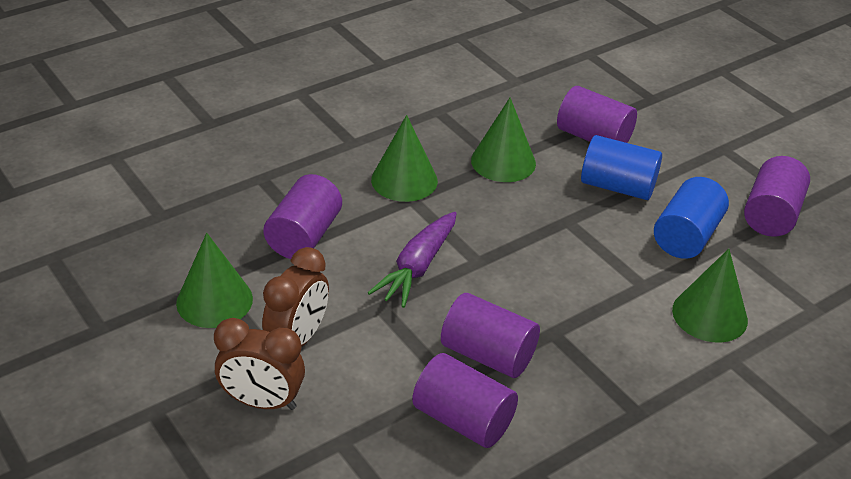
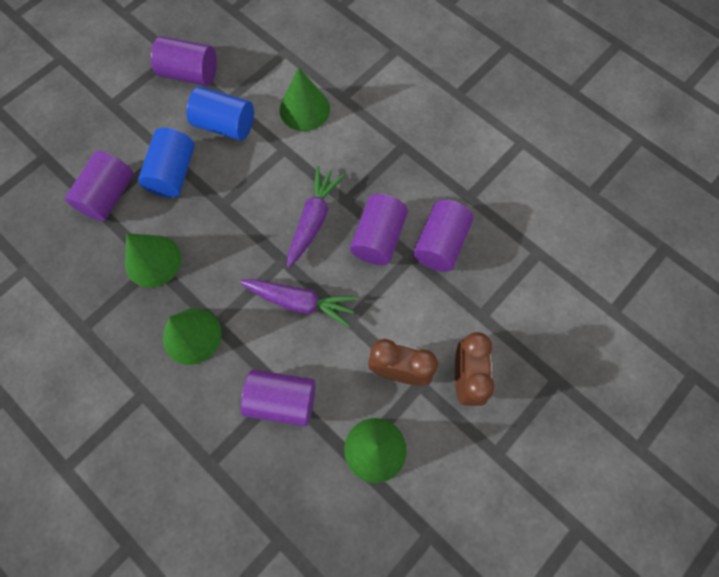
camera: 100 degrees left, 30 degrees up
none -> purple carrot [287,166,345,268]

